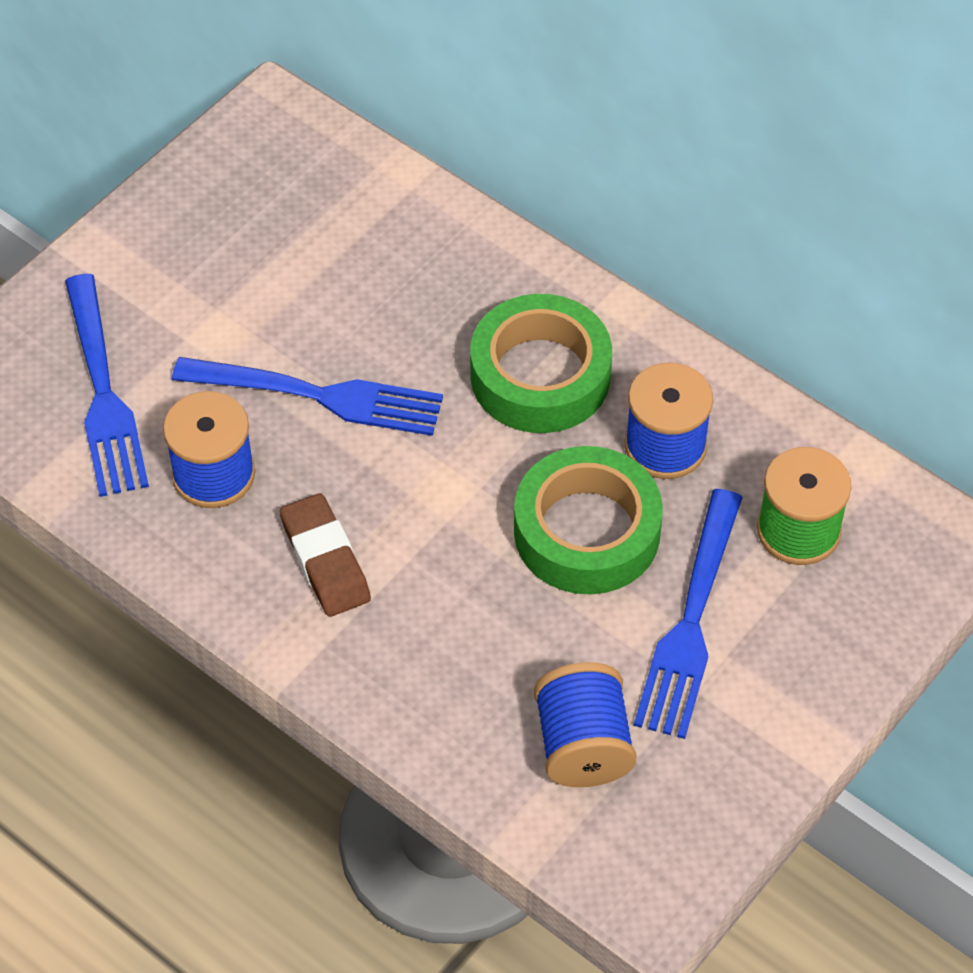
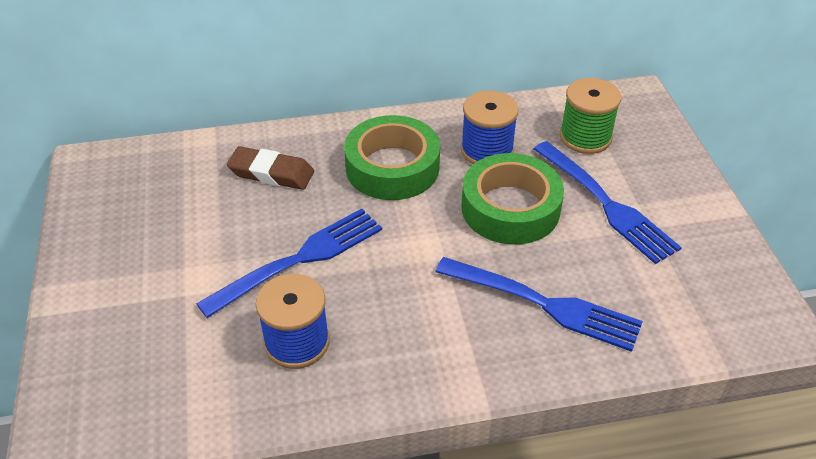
camera: 50 degrees left, 10 degrees down
blue fork [65,274,149,497] -> blue fork moved to [435,257,643,352]
brown eraser [280,493,371,617] -> brown eraser moved to [227,146,314,190]
blue spool [534,662,637,787] -> none

